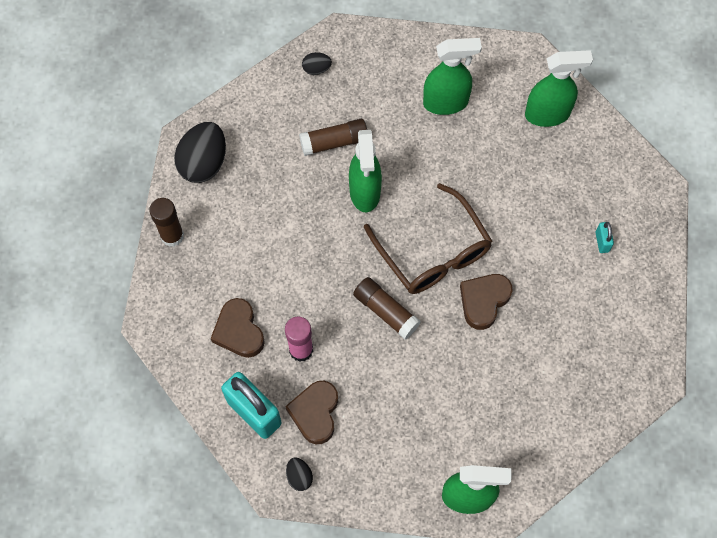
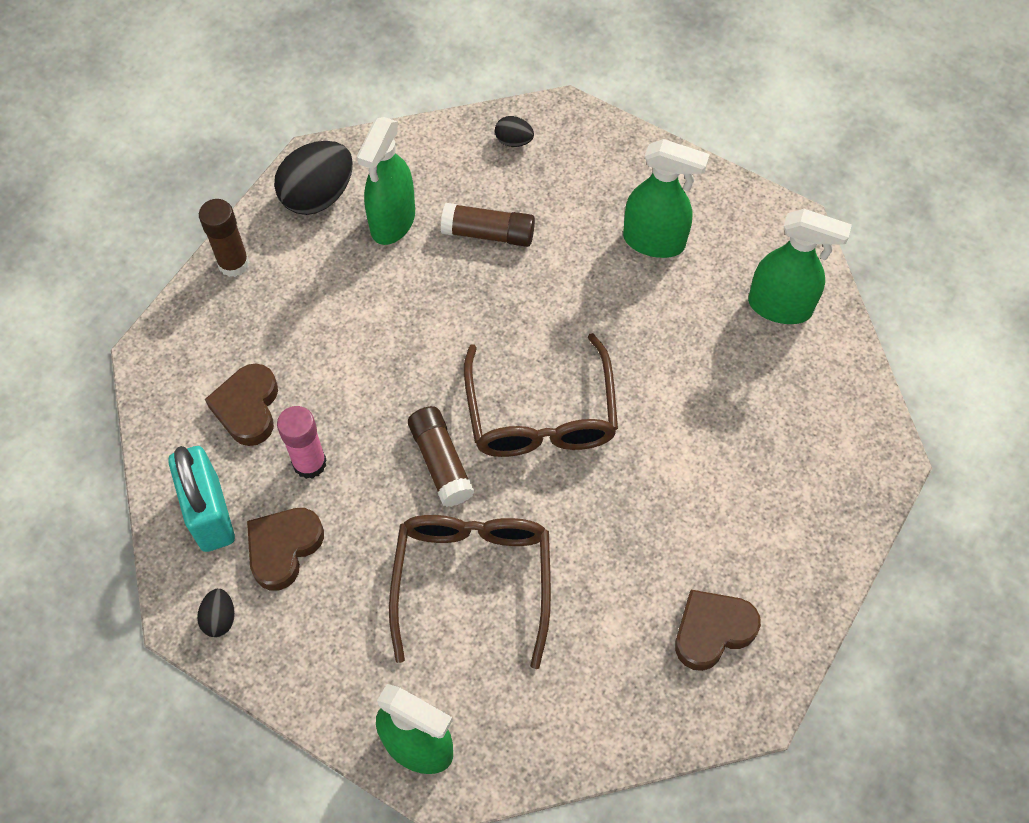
camera: 25 degrees right, 5 degrees down
green spray bottle [349,130,382,212] -> green spray bottle moved to [357,117,415,245]
brown heart [460,274,513,330] -> brown heart moved to [675,590,761,671]
turquoise padlock [595,222,614,253] -> none
none -> brown glasses [389,515,551,669]

